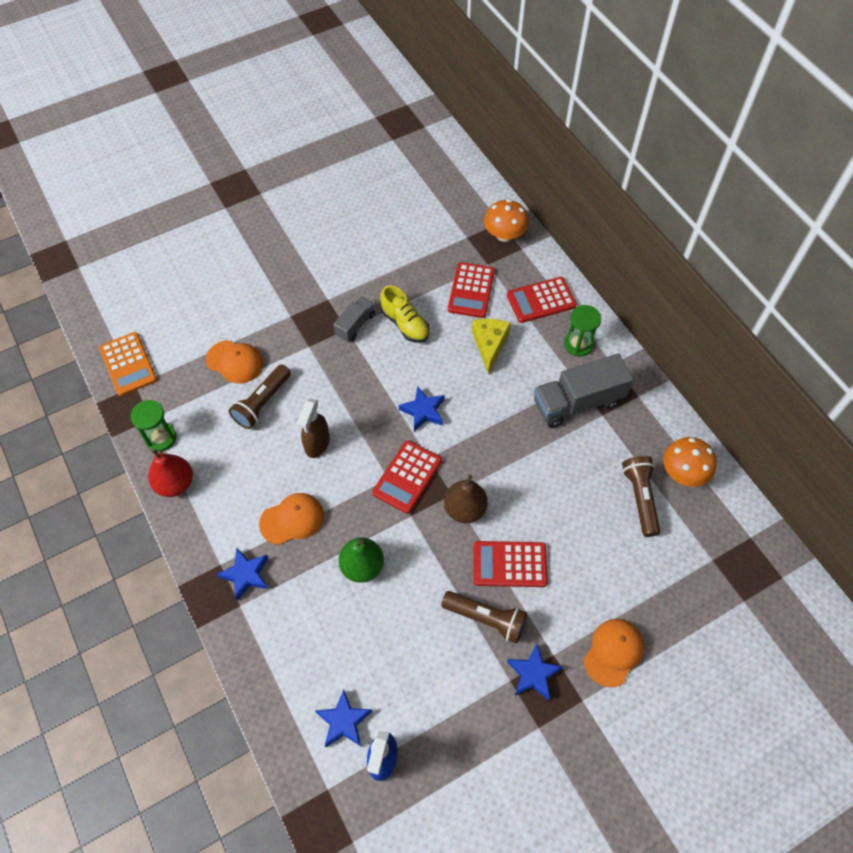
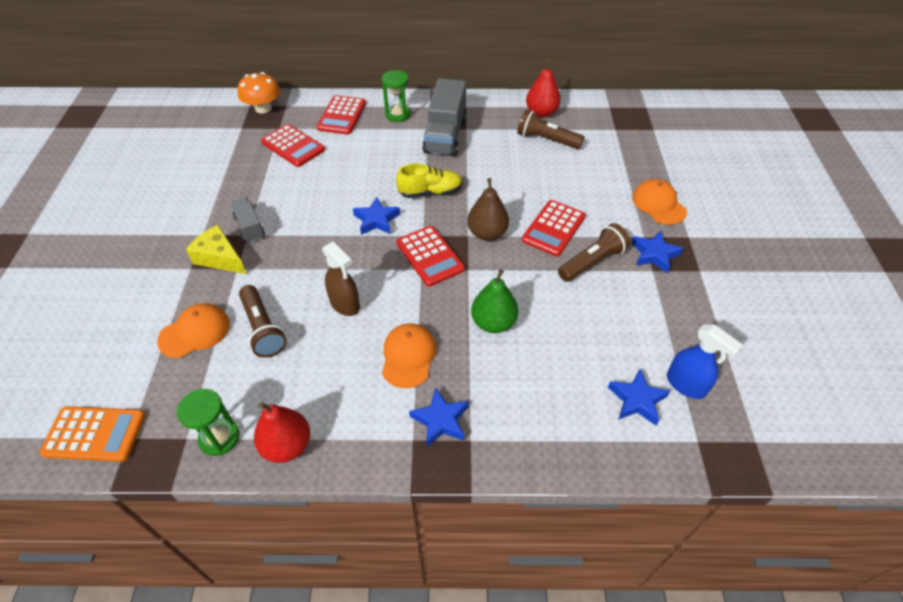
camera: 60 degrees left, 10 degrees down
yellow shoe [380,285,430,343] -> yellow shoe moved to [396,163,463,198]
yellow cheese [472,319,511,375] -> yellow cheese moved to [186,225,246,274]
orange mushroom [663,437,717,487] -> red pear [526,59,561,118]

